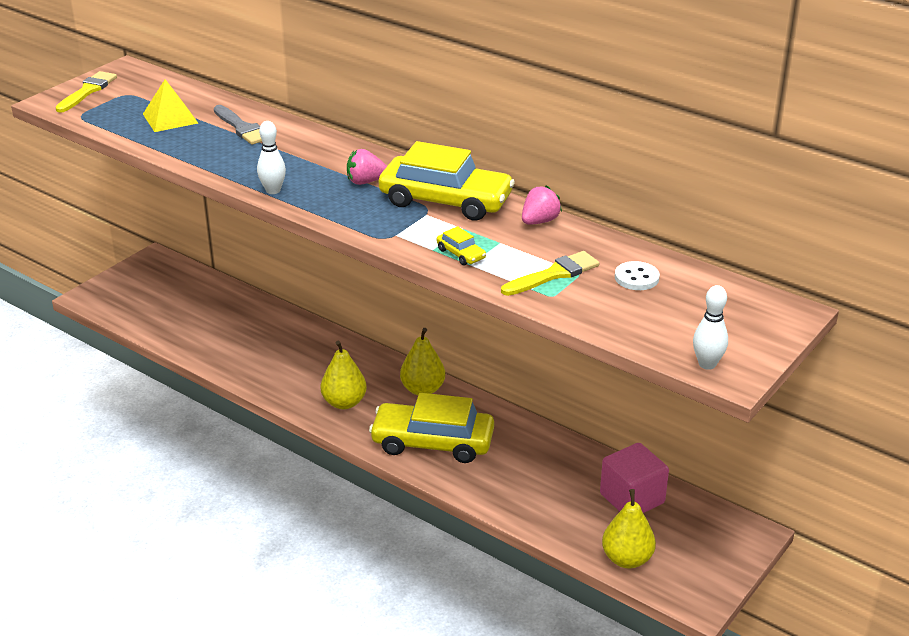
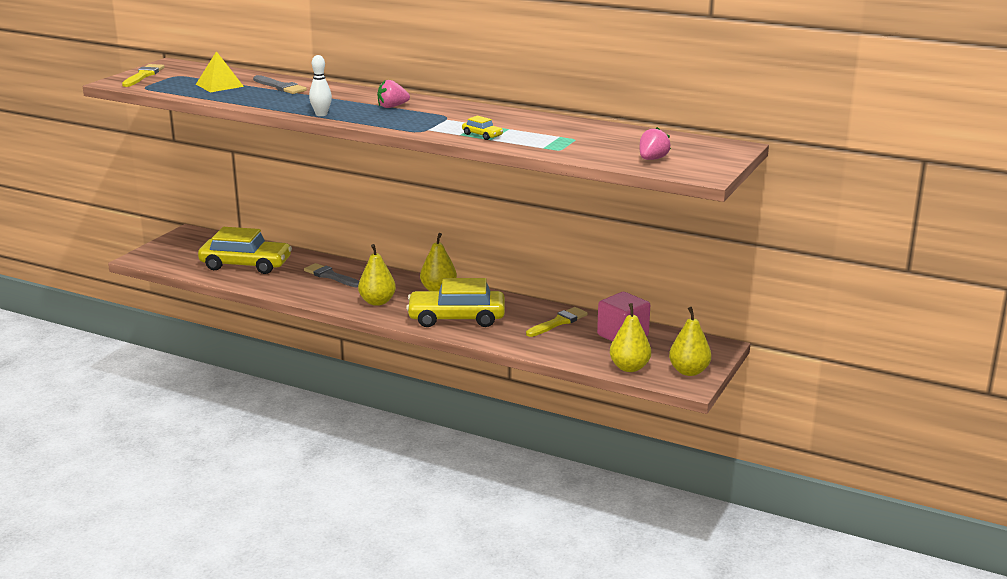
camera: 10 degrees left, 10 degrees down
yellow car [379,141,515,221] -> yellow car moved to [198,227,292,274]
yellow brush [501,251,599,296] -> yellow brush moved to [526,307,588,337]
pink strawberry [522,186,562,225] -> pink strawberry moved to [640,127,671,160]
white button [615,261,660,290] -> none
white bowling pin [693,285,728,370] -> none
none -> grey brush [304,263,359,287]
none -> yellow pear [669,307,711,376]

